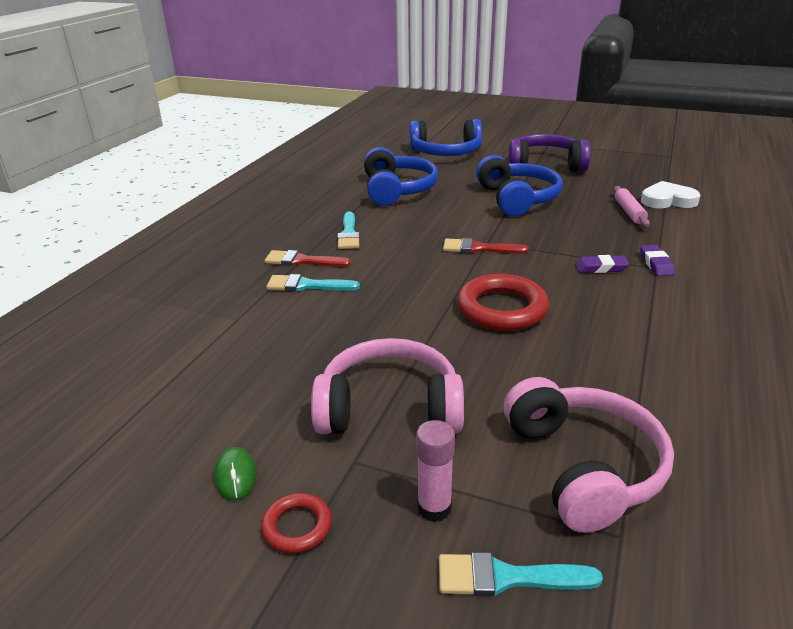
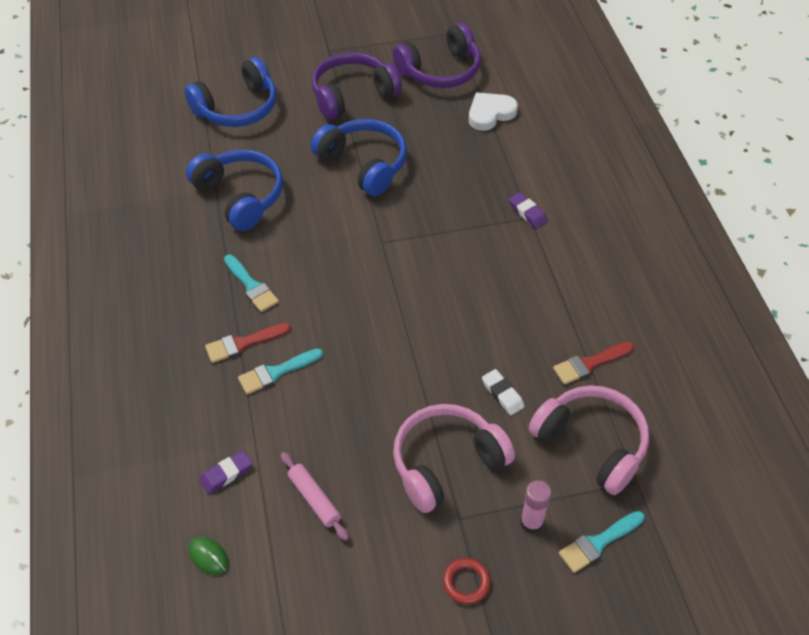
camera: 35 degrees left, 20 degrees up
green mouse [214,447,257,500] -> green mouse moved to [189,537,229,575]
red brush [443,238,529,254] -> red brush moved to [553,342,634,385]
red ring [457,274,549,331] -> none
purple eraser [575,255,629,273] -> purple eraser moved to [200,450,252,494]
pink rolling pin [614,186,650,227] -> pink rolling pin moved to [281,452,349,541]
none -> purple headphones [393,23,481,88]
none -> white eraser [482,369,525,415]

